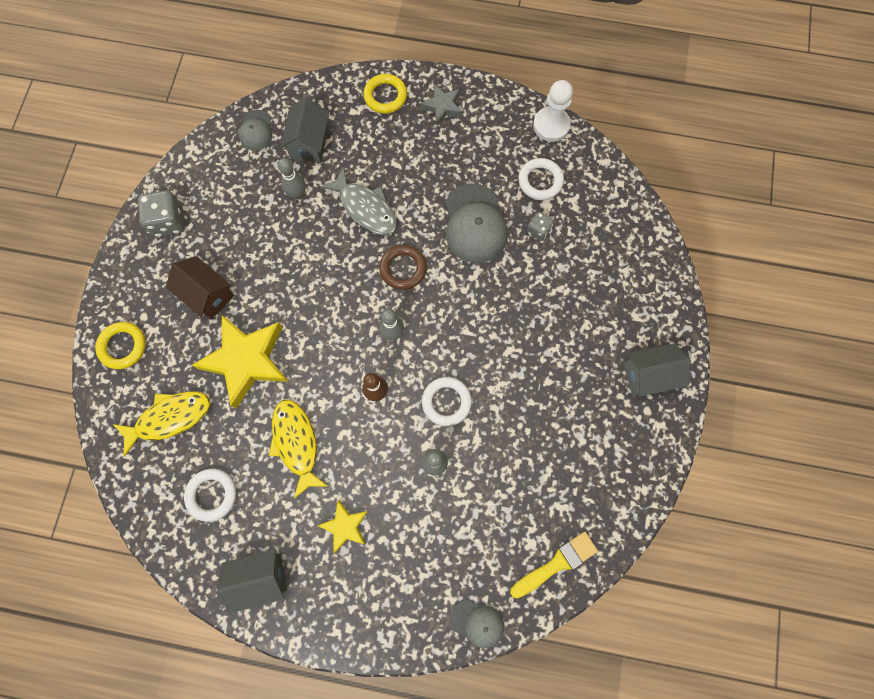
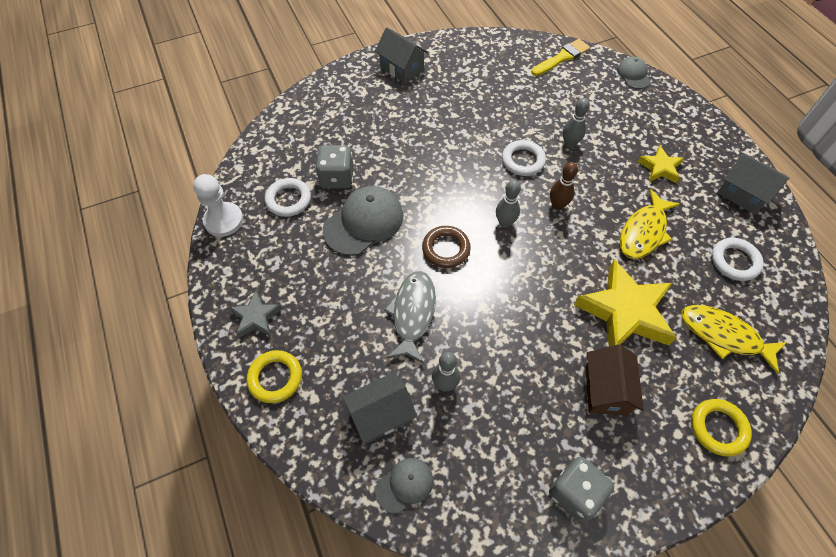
camera: 125 degrees left, 15 degrees down
yellow brush [510,531,598,599] -> yellow brush turned 120 degrees clockwise [532,39,590,76]
grey dice [527,212,554,241] -> grey dice [315,145,354,188], size x1.73

